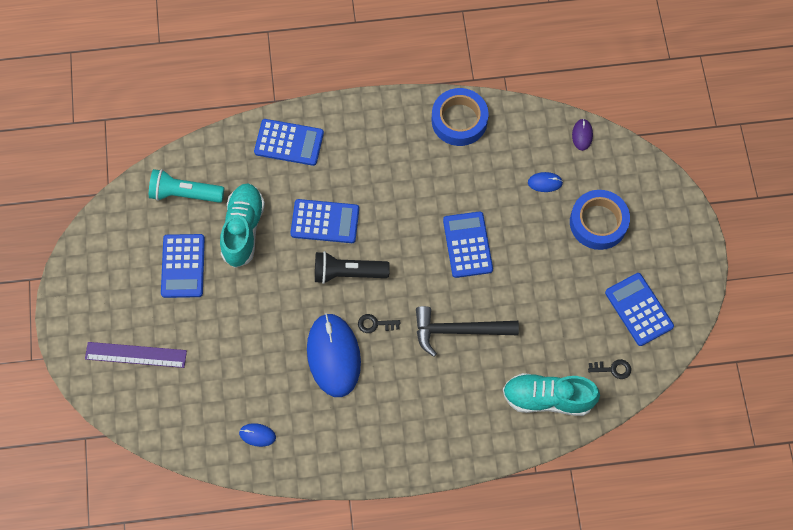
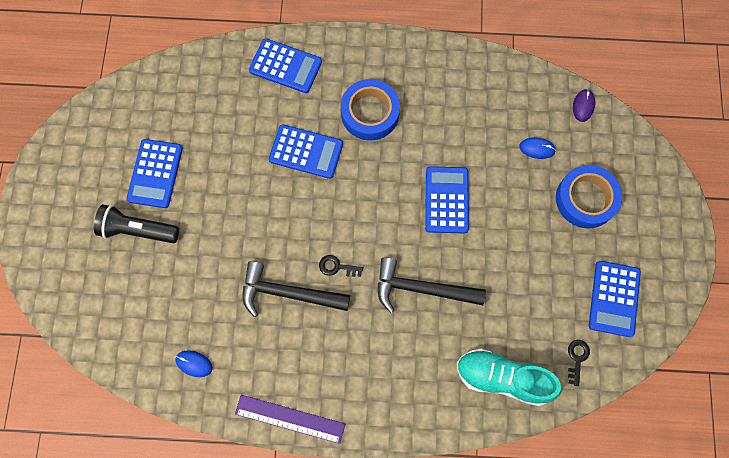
camera: 10 degrees right, 5 degrees up
purple ruler [85,342,187,368] -> purple ruler moved to [235,395,345,444]
turquoise flashlight [149,169,224,203] -> none
turquoise shoe [220,184,265,268] -> none
blue mouse [307,313,361,397] -> black hammer [242,261,350,317]
black flashlight [315,251,390,284] -> black flashlight moved to [94,205,179,243]
blue tape [432,88,488,146] -> blue tape moved to [341,79,400,140]
black key [588,359,631,379] -> black key turned 90 degrees counterclockwise [568,340,590,386]
blue calculator [605,273,674,346] -> blue calculator turned 150 degrees counterclockwise [589,261,641,337]

